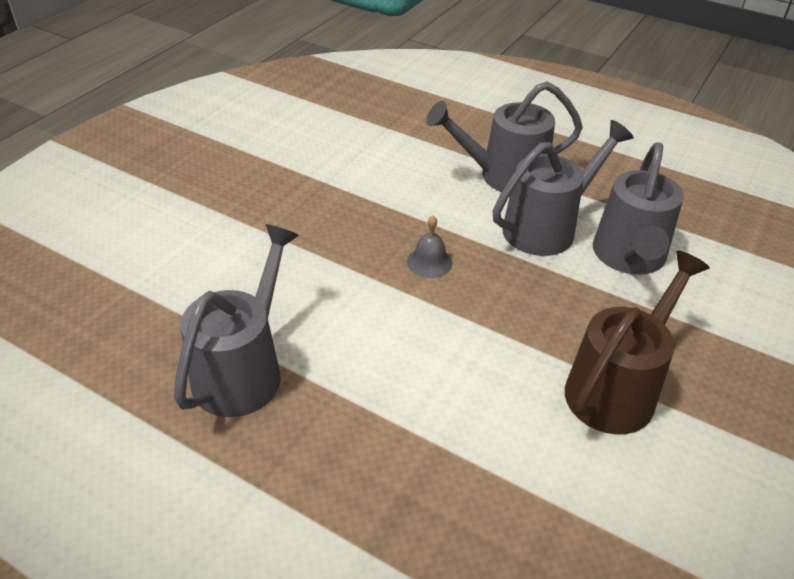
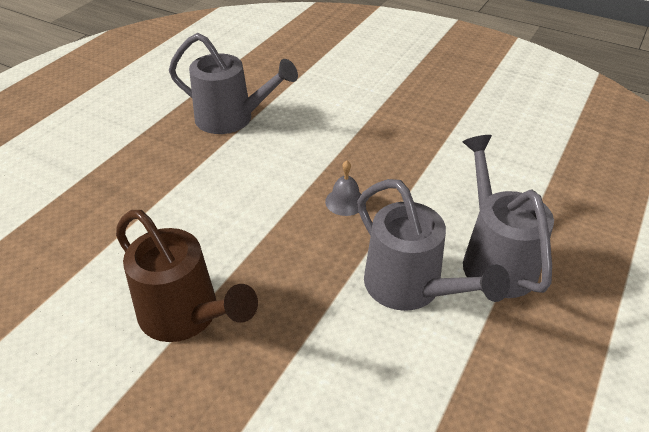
camera: 90 degrees right, 0 degrees up
grey watering can [593,143,684,275] -> none

